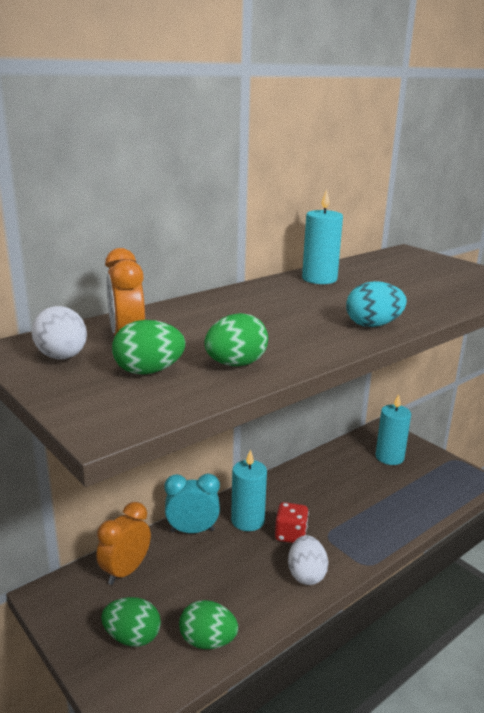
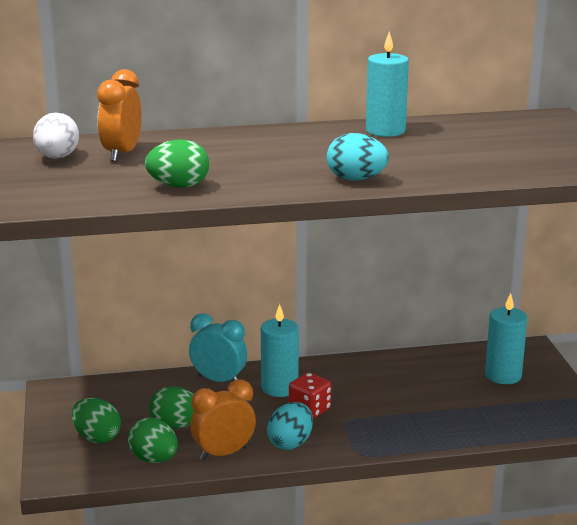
camera: 30 degrees right, 0 degrees up
orange clock [96,502,151,585] -> orange clock moved to [190,379,256,461]
green egg [112,320,185,375] -> green egg moved to [149,386,194,429]
white egg [288,535,328,585] -> turquoise egg [267,402,313,450]

